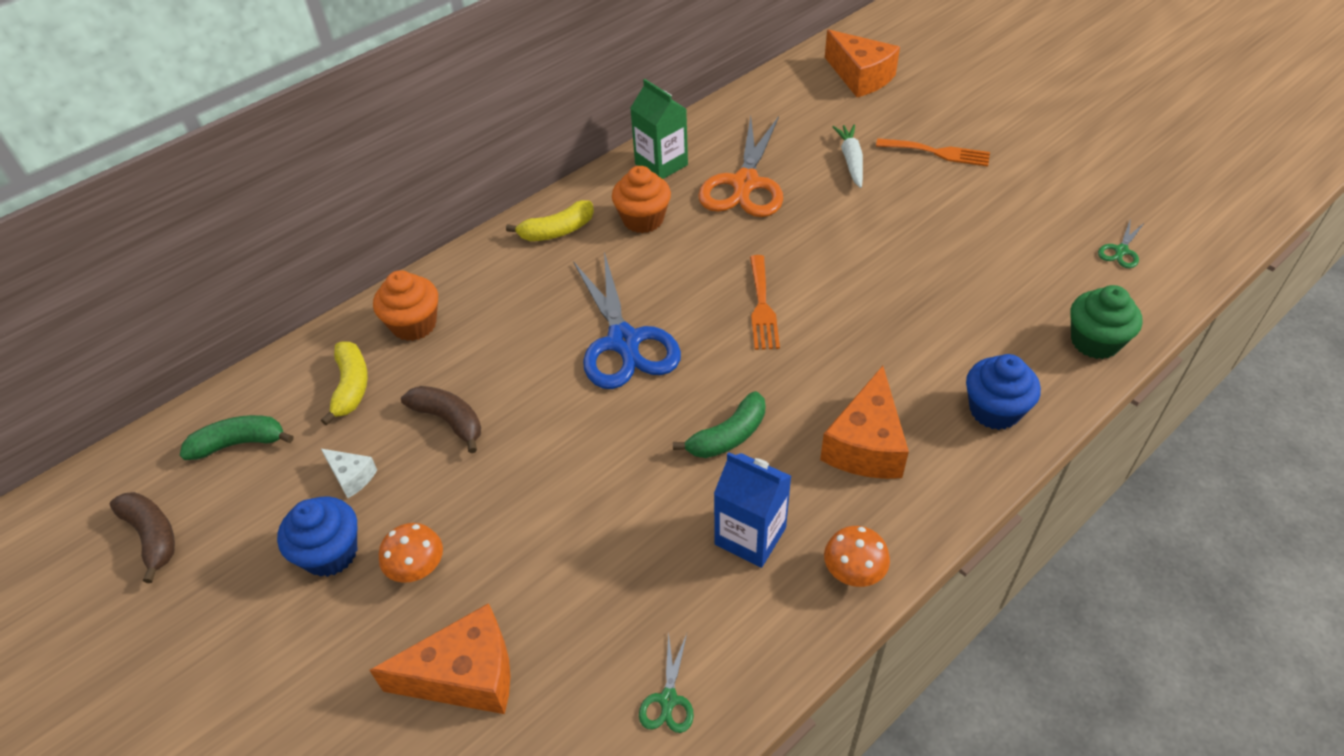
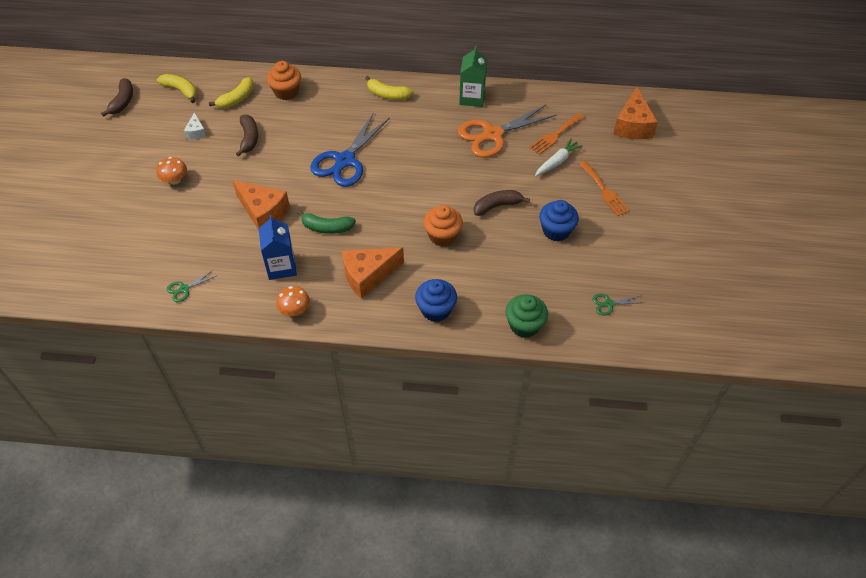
camera: 45 degrees right, 5 degrees up
green banana [180,415,293,460] -> yellow banana [157,74,197,103]
blue cupcake [277,497,357,577] -> blue cupcake moved to [539,200,579,241]
orange cheese [369,603,510,714] -> orange cheese moved to [232,180,290,230]
orange cupcake [612,166,671,233] -> orange cupcake moved to [423,205,463,246]
orange fork [750,255,780,350] -> orange fork moved to [529,113,584,155]
none -> brown banana [474,190,530,216]

